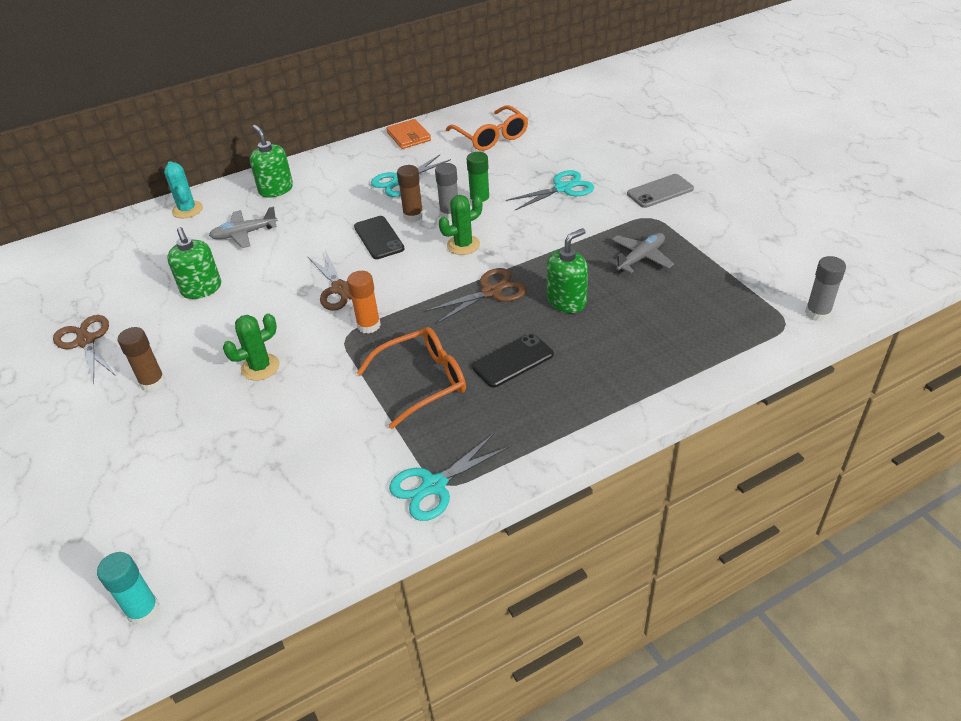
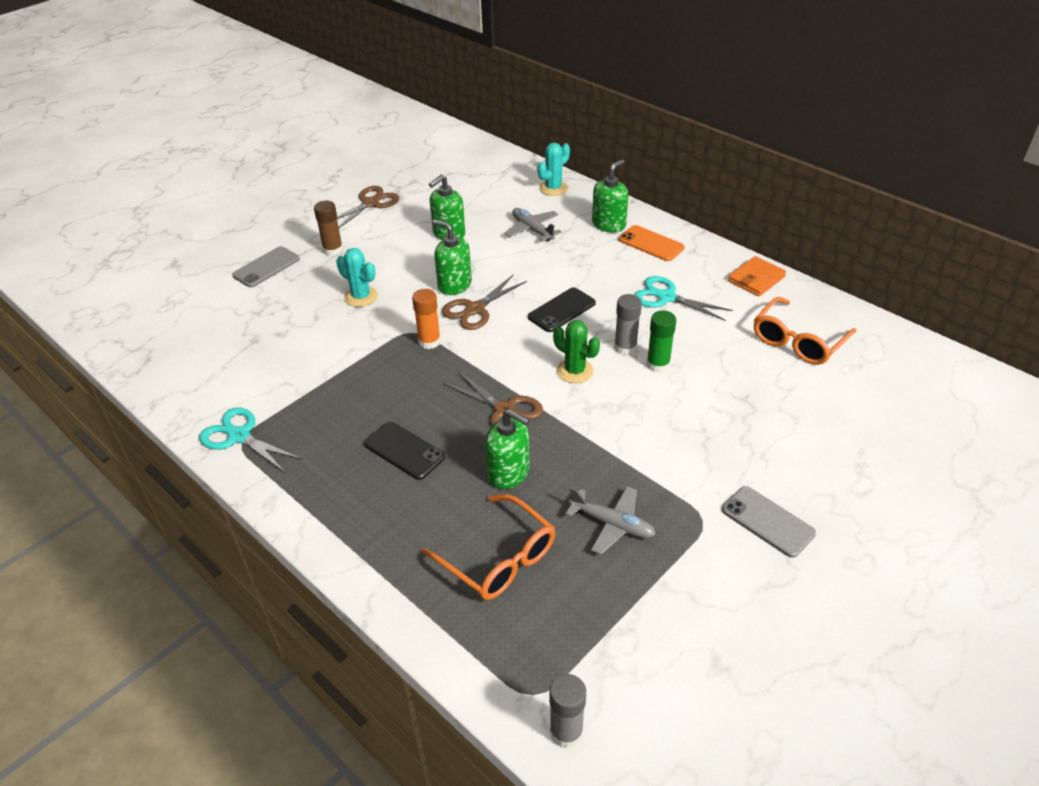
camera: 70 degrees right, 0 degrees up
turquoise glue stick [97,552,159,625] -> none
green cactus [223,313,279,381] -> turquoise cactus [336,248,378,307]
orange glasses [357,327,466,429] -> orange glasses moved to [422,494,555,600]
brown glue stick [397,165,423,222] -> none
turquoise scissors [506,170,594,210] -> none
none -> grey phone [232,246,299,288]
none -> green soap dispenser [432,220,472,295]
none -> orange phone [619,225,685,261]

